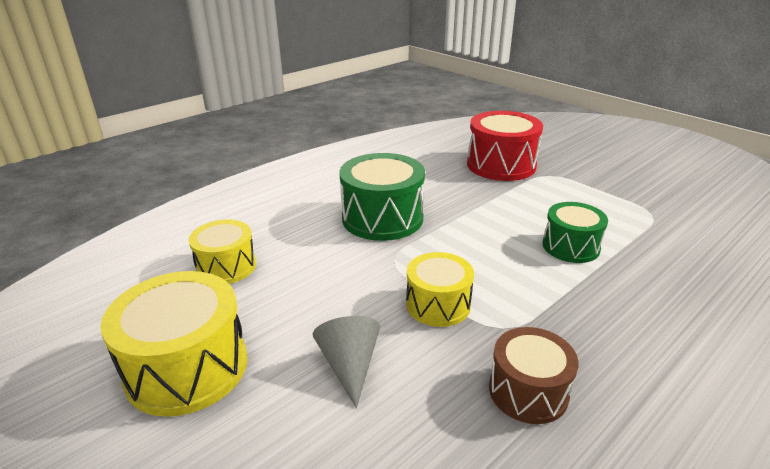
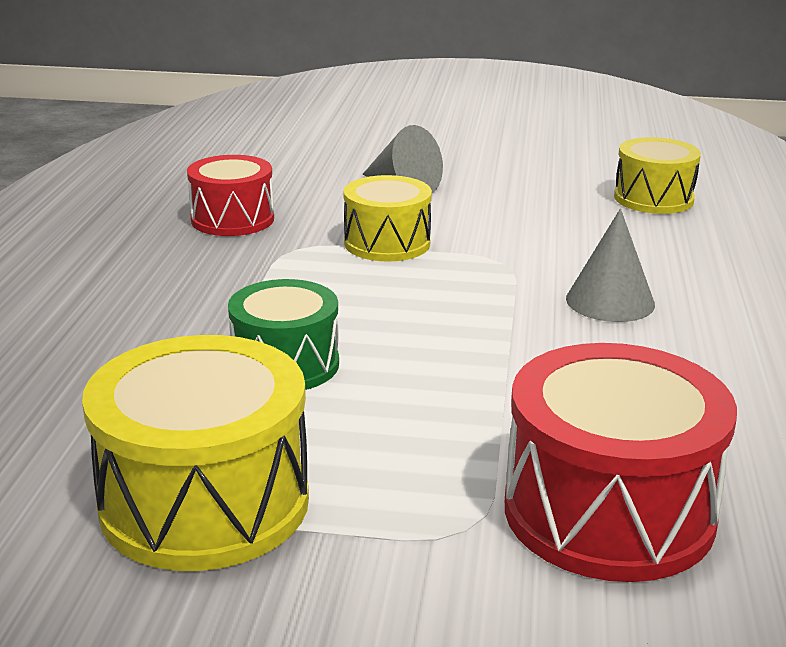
camera: 140 degrees right, 5 degrees down
yellow drum [100,271,247,417] -> yellow drum moved to [82,335,309,571]
green drum [339,153,425,241] -> grey cone [566,209,655,322]
brown drum [489,327,579,424] -> red drum [187,155,274,236]

